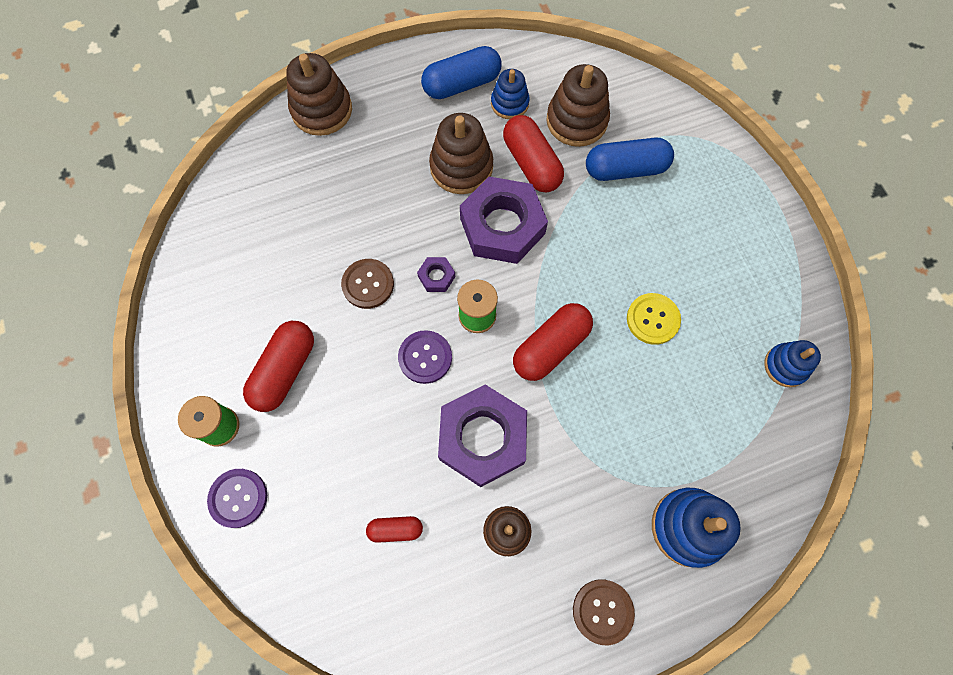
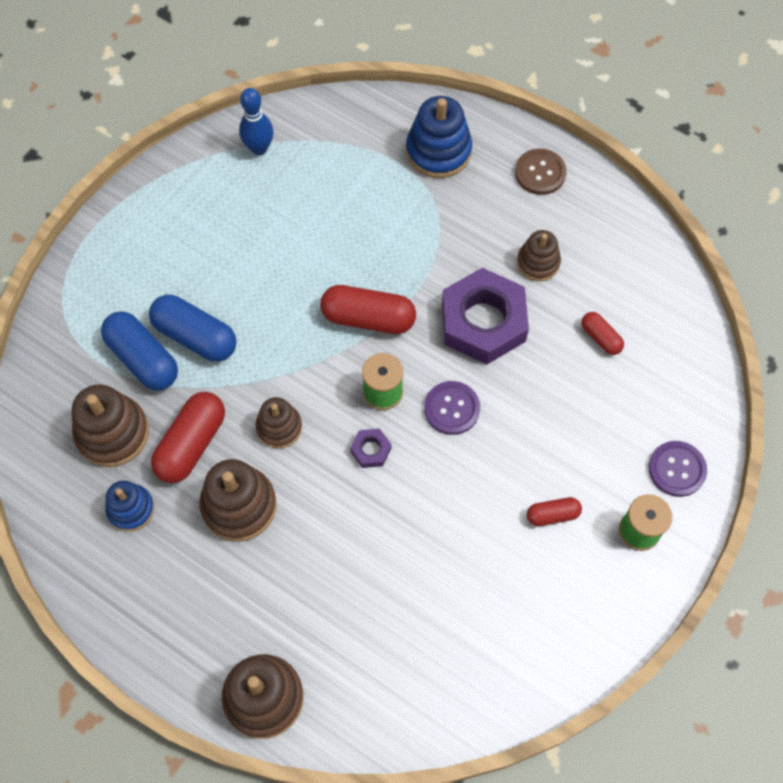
camera: 125 degrees left, 5 degrees down
red capsule [243,321,314,412] -> red capsule [527,497,582,526], size x0.54
brown button [341,259,394,309] -> none
blue capsule [421,46,502,99] -> blue capsule moved to [149,295,237,362]
purple nut [460,177,548,264] -> brown stacking toy [256,397,302,449]
yellow button [627,293,681,345] -> none
blue stacking toy [764,340,821,387] -> blue bowling pin [239,88,274,155]

